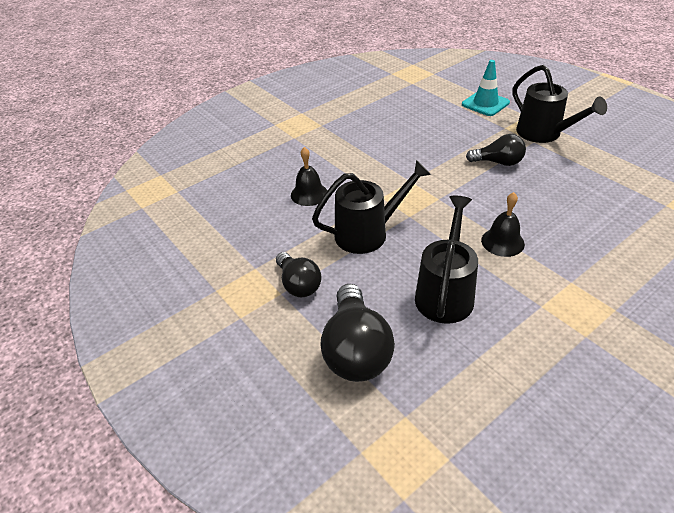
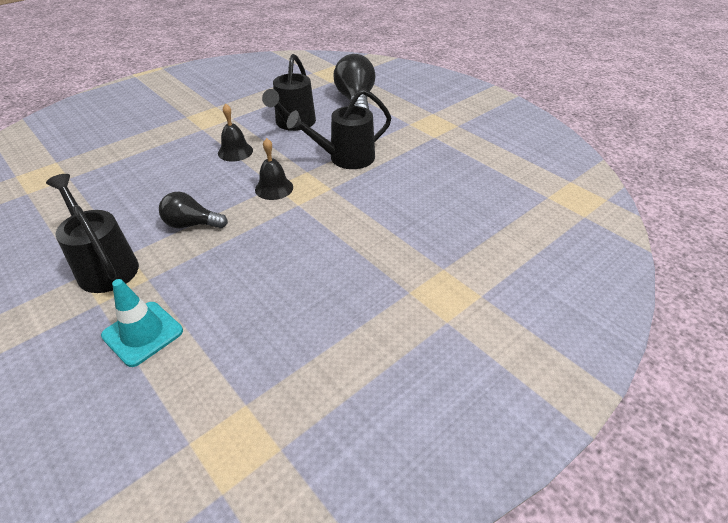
camera: 175 degrees right, 0 degrees up
black light bulb [276,252,322,297] -> none
black bell [291,147,327,206] -> black bell moved to [255,138,293,200]

